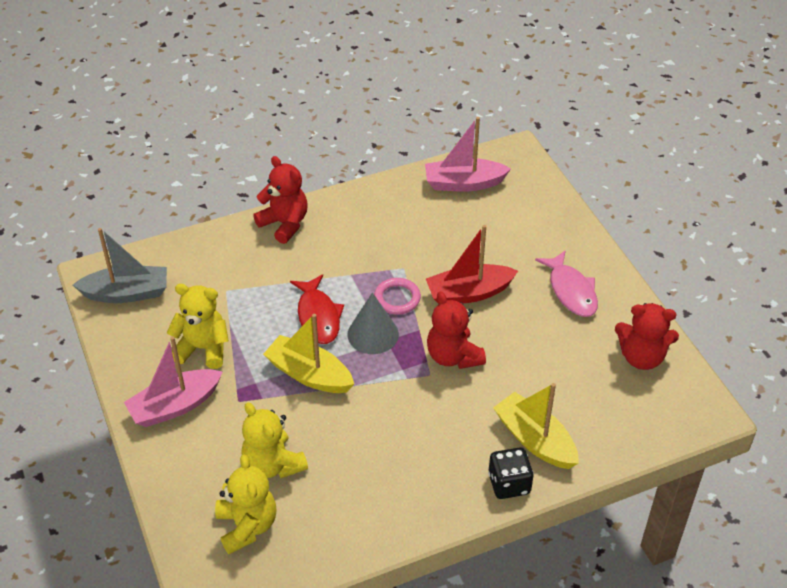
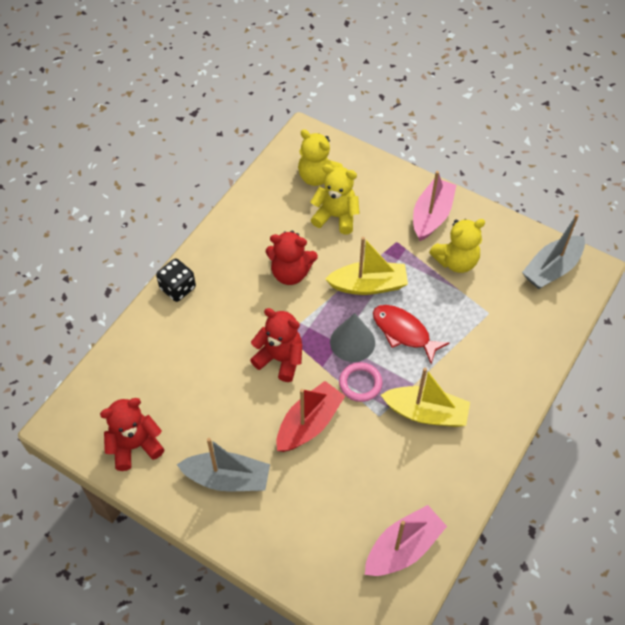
camera: 145 degrees right, 10 degrees up
red teddy bear [253,156,307,244] -> red teddy bear moved to [266,231,318,285]
yellow boat [493,383,579,469] -> yellow boat moved to [381,368,470,427]
pink fish [535,250,598,317] -> grey boat [177,438,270,491]

